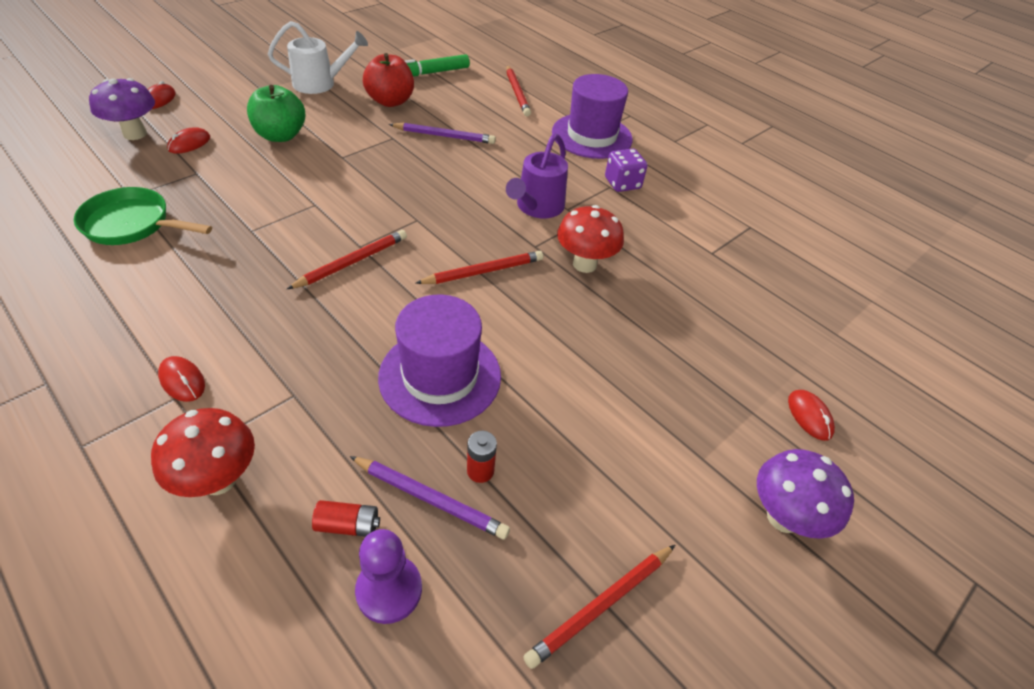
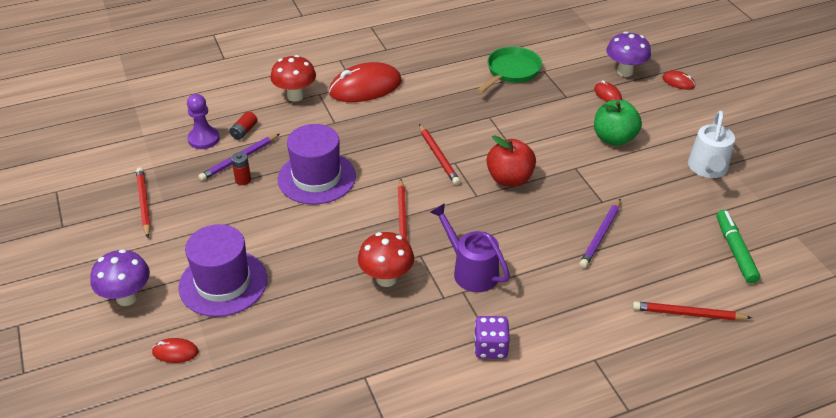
camera: 115 degrees right, 5 degrees down
red mouse [158,356,205,402] -> red mouse [329,62,402,102], size x2.20
red apple [363,53,414,107] -> red apple moved to [486,136,536,187]
purple hat [552,74,633,159] -> purple hat moved to [178,224,267,317]

